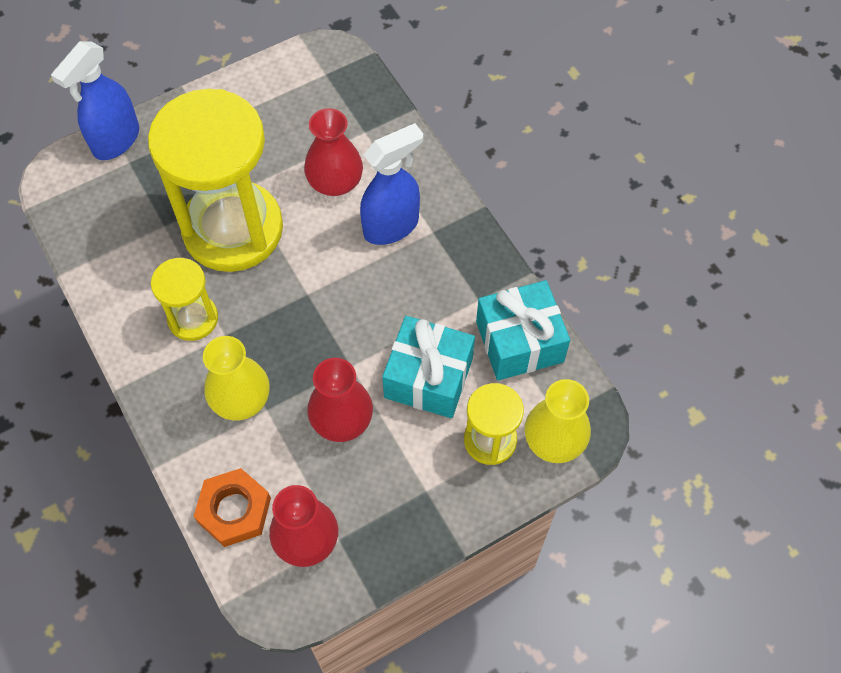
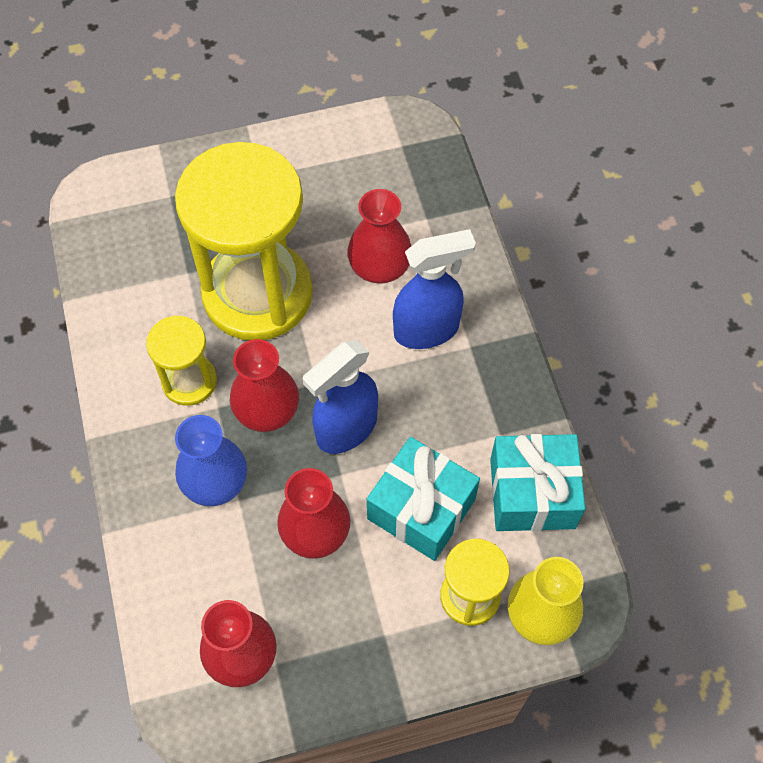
camera: 15 degrees right, 0 degrees up
blue spray bottle [51,41,139,160] -> blue spray bottle moved to [303,340,378,454]
orange nut [194,468,271,547] -> none
yellow vase [203,336,270,421] -> blue vase [175,415,247,506]
none -> red vase [230,339,299,432]

